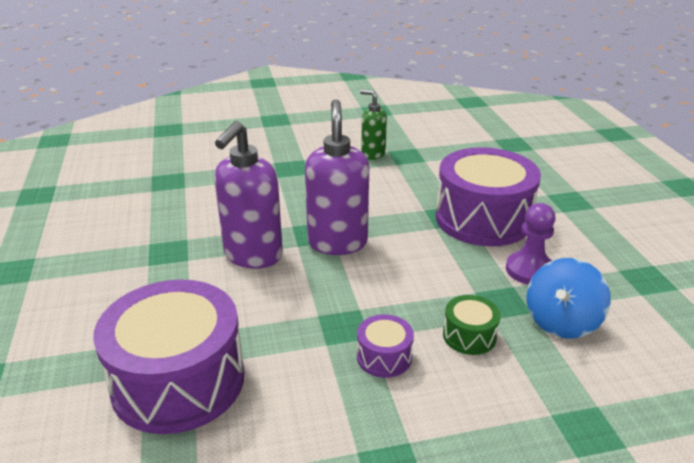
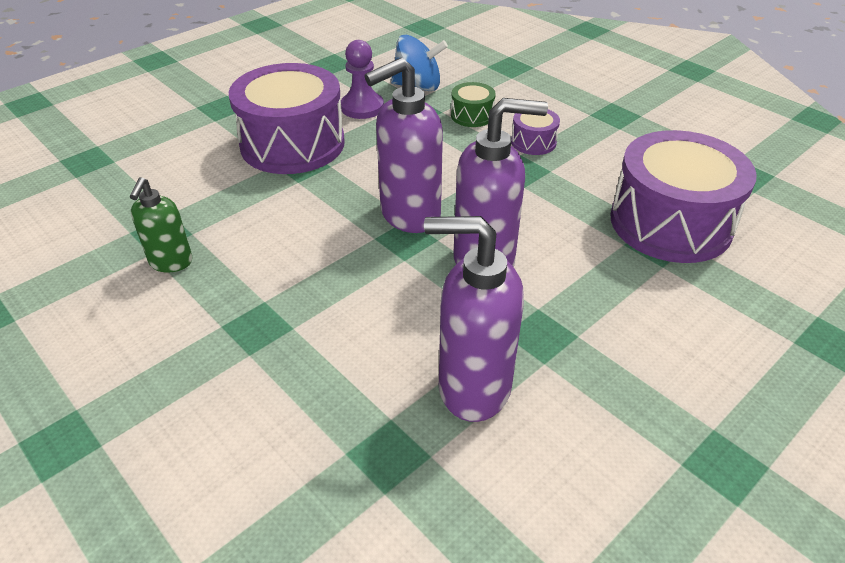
camera: 120 degrees left, 10 degrees up
none -> purple soap dispenser [424,216,524,422]

